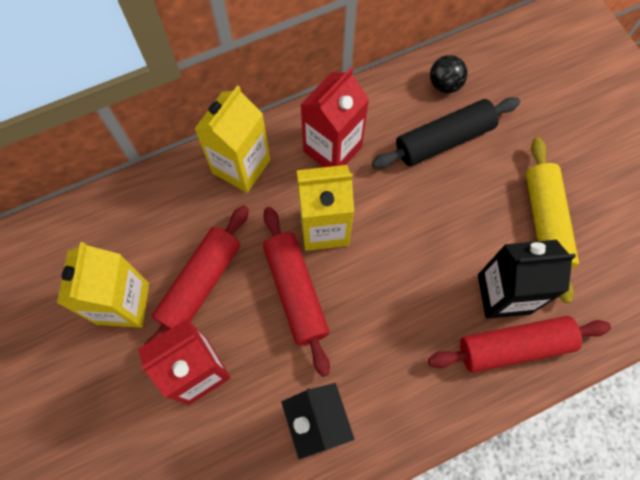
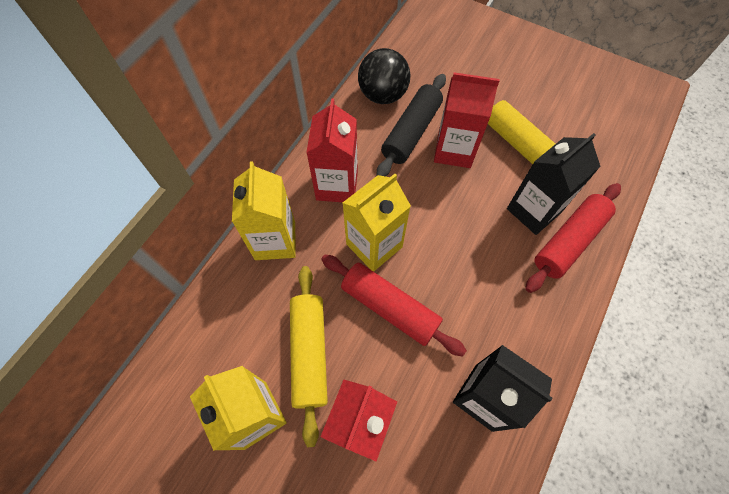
camera: 35 degrees left, 5 degrees down
red rolling pin [143,205,249,346] -> yellow rolling pin [290,266,328,447]
black ball [430,55,468,93] -> black ball [358,48,410,104], size x1.63
none -> red carton [434,72,500,168]

